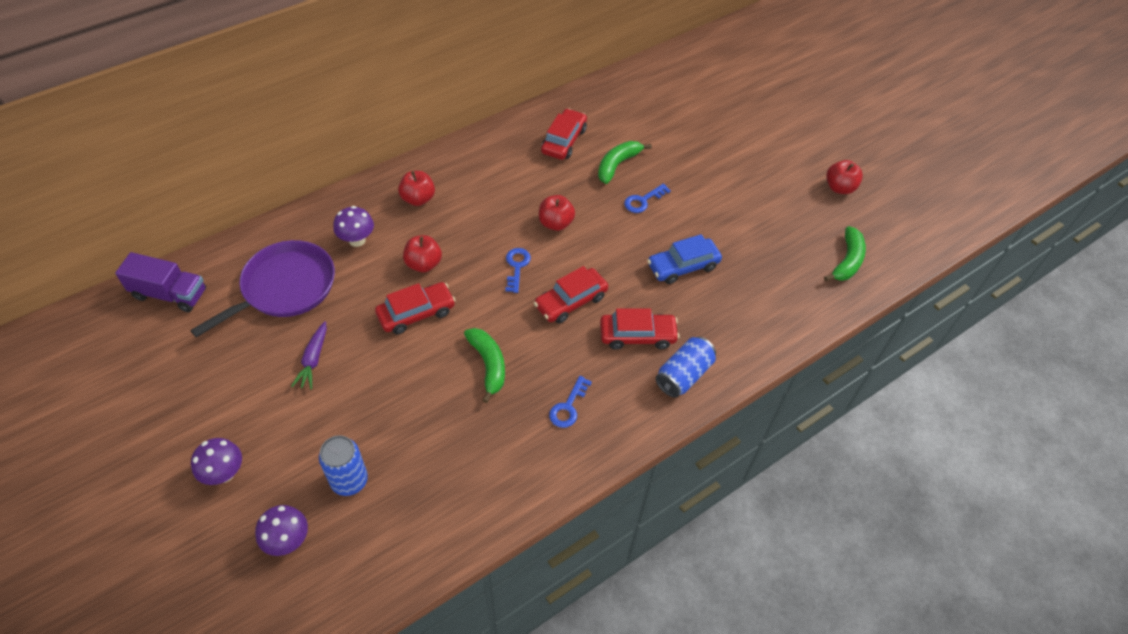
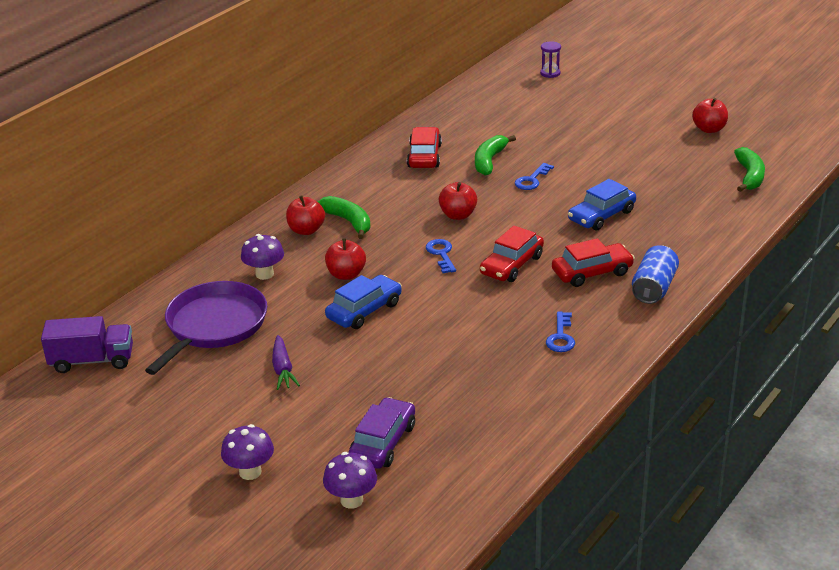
camera: 15 degrees left, 20 degrees down
blue can [319,435,368,496] -> purple car [348,397,415,469]
red car [375,282,455,334] -> blue car [325,275,402,329]
green banana [464,328,505,403] -> green banana moved to [317,196,370,239]
none -> purple hourglass [540,41,561,78]

